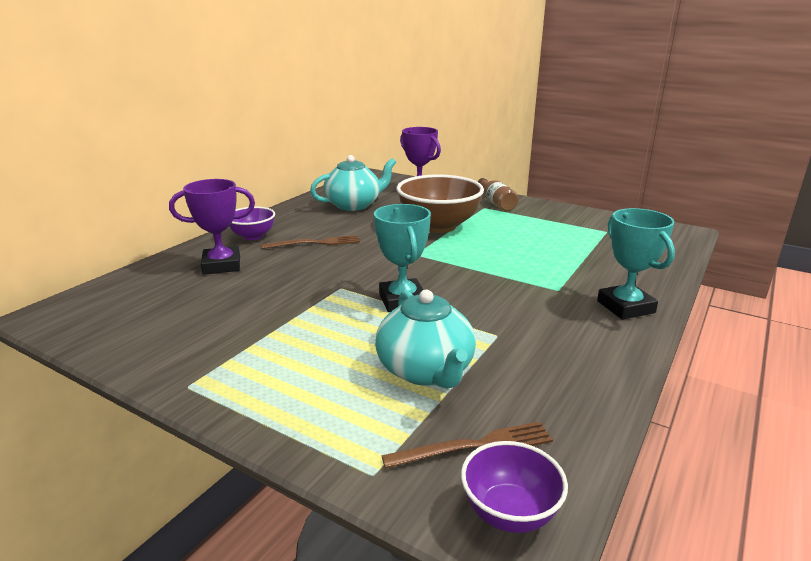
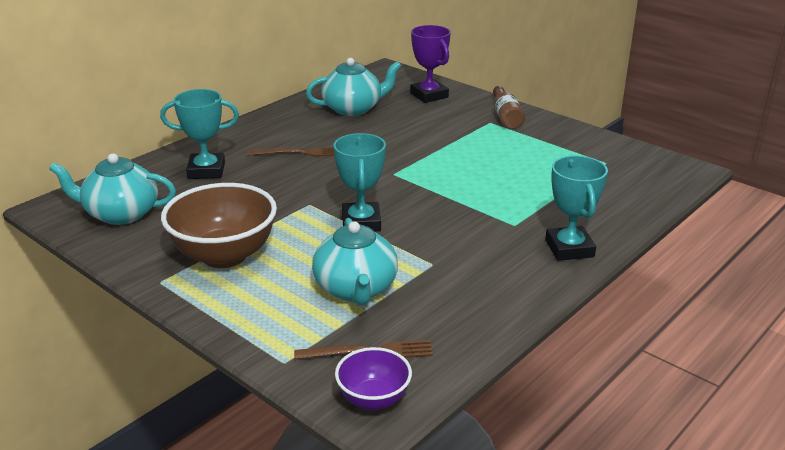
camera: 10 degrees right, 5 degrees up
purple trophy [169,179,255,274] -> turquoise trophy [160,89,239,179]
purple bowl [229,207,275,240] -> none
brown bowl [396,175,484,233] -> brown bowl moved to [161,183,277,268]
none -> turquoise teapot [49,153,176,225]

